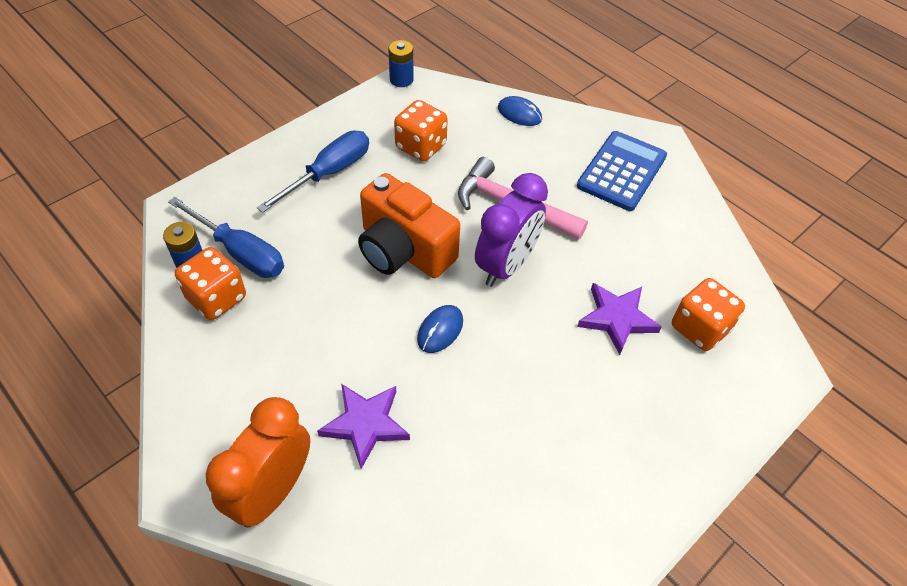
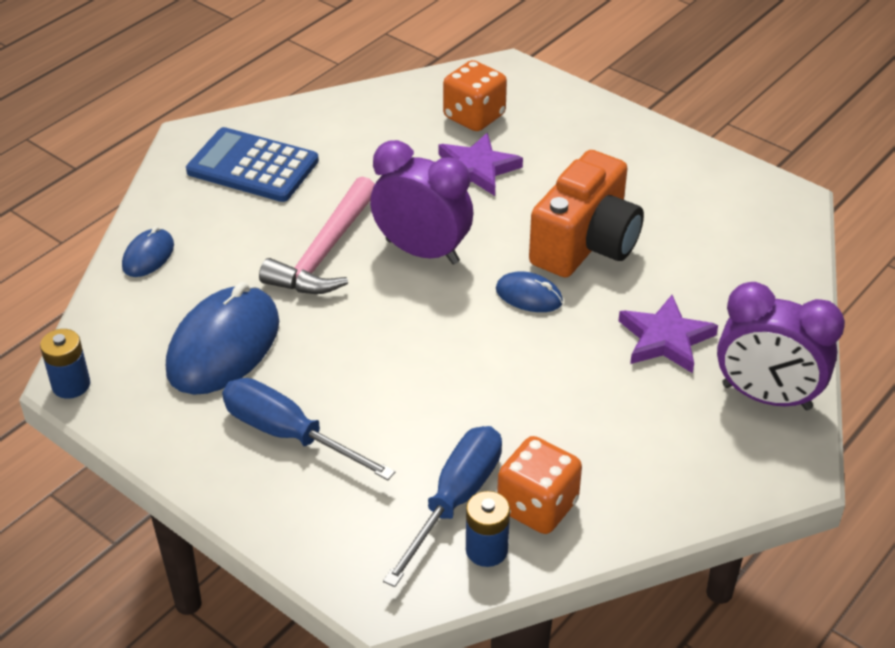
camera: 95 degrees left, 10 degrees down
orange clock [206,397,310,527] -> purple clock [717,282,845,410]
orange camera [358,173,460,278] -> orange camera moved to [529,150,644,277]
orange dice [394,100,448,161] -> blue mouse [166,282,279,395]

